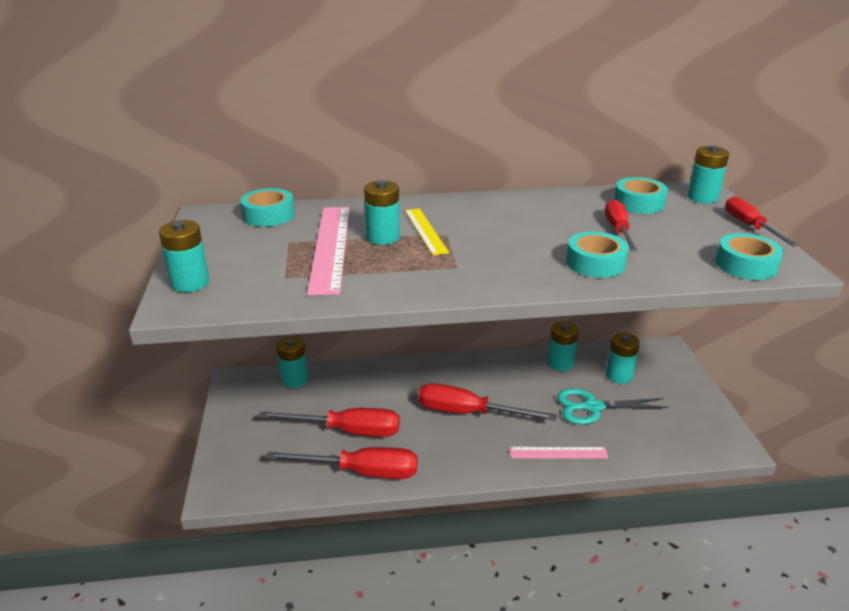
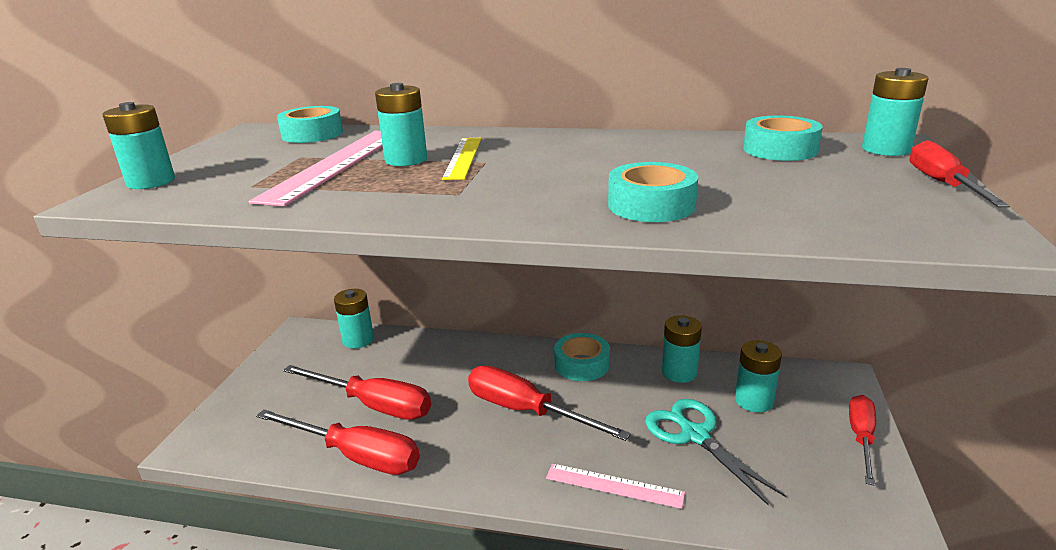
camera: 20 degrees right, 5 degrees down
turquoise scissors [557,388,669,425] -> turquoise scissors turned 45 degrees clockwise [645,399,786,505]
red screwdriver [605,199,638,252] -> red screwdriver moved to [849,395,876,486]
turquoise tape [715,233,783,280] -> turquoise tape moved to [554,333,610,381]

